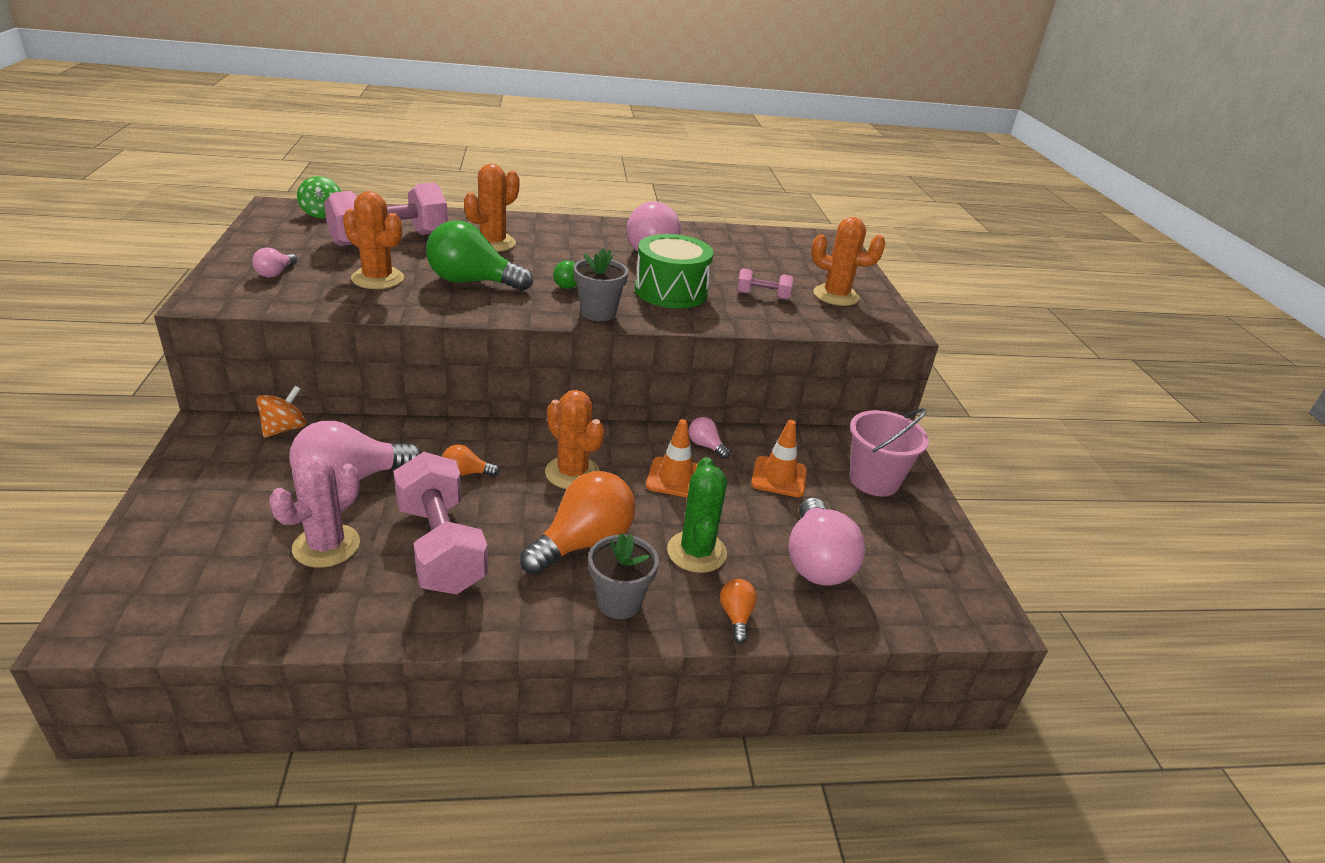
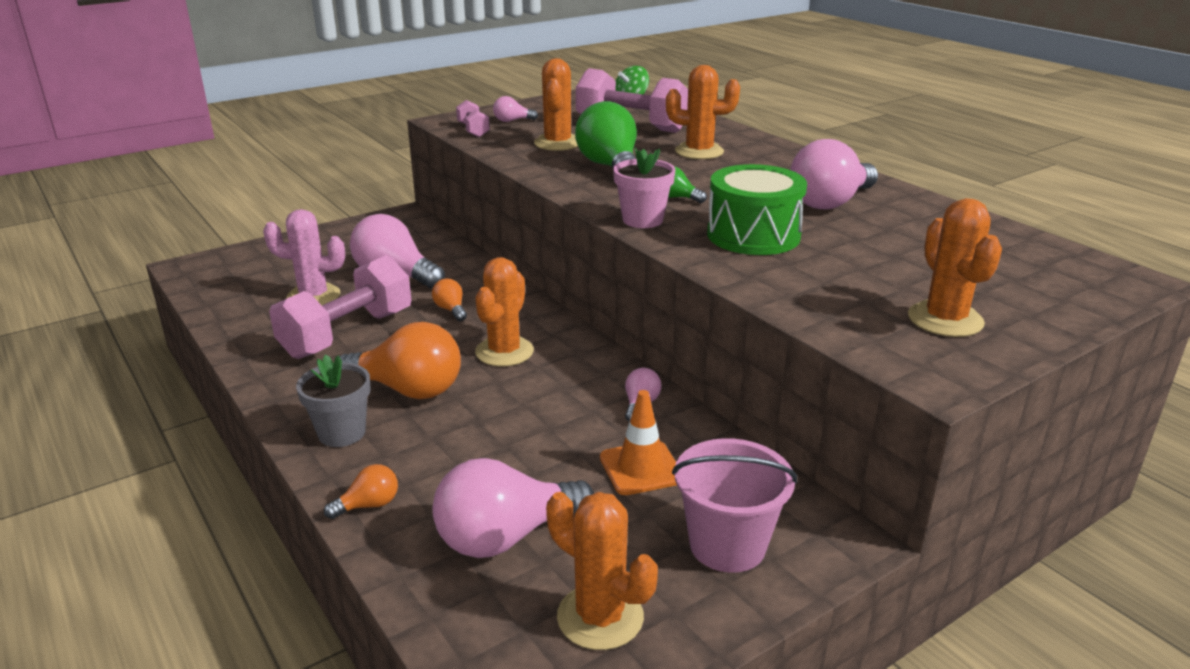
camera: 65 degrees right, 5 degrees down
orange spinning top [256,386,306,438] -> none
grey flower pot [574,249,628,321] -> pink flower pot [613,148,675,228]
orange traffic cone [646,419,698,497] -> none
green cactus [667,457,727,573] -> none
pink dumbbell [737,268,793,300] -> pink dumbbell moved to [456,100,490,137]
none -> orange cactus [546,492,658,650]

